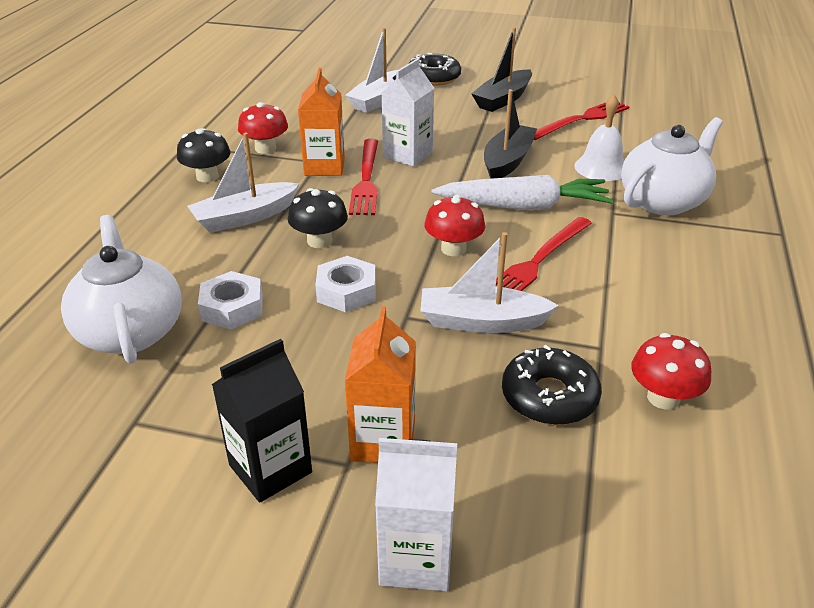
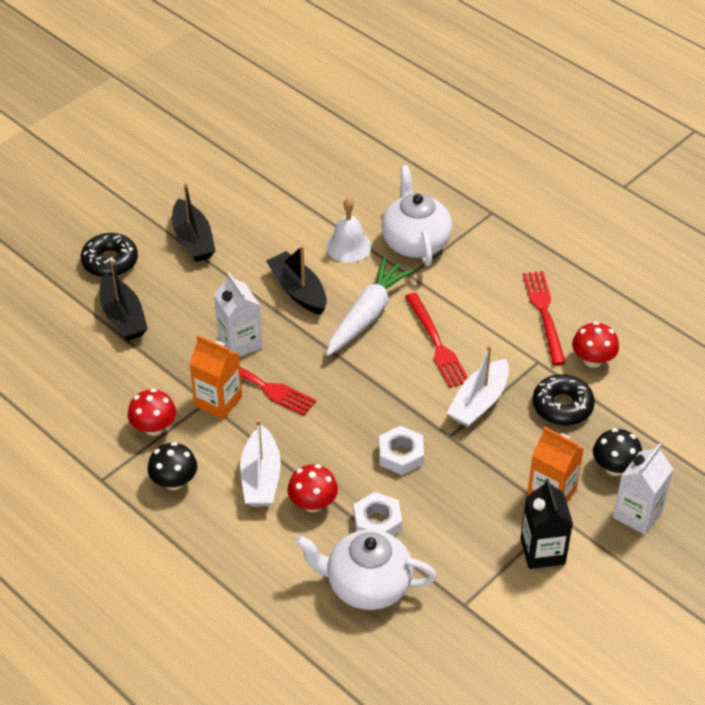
camera: 60 degrees left, 10 degrees up
black mushroom [288,188,348,248] -> black mushroom moved to [593,428,642,476]
white boat [345,28,397,113] -> black boat [100,259,148,341]
red mushroom [425,195,485,256] -> red mushroom moved to [287,464,338,512]
red fork [534,102,629,140] -> red fork moved to [523,271,566,365]

